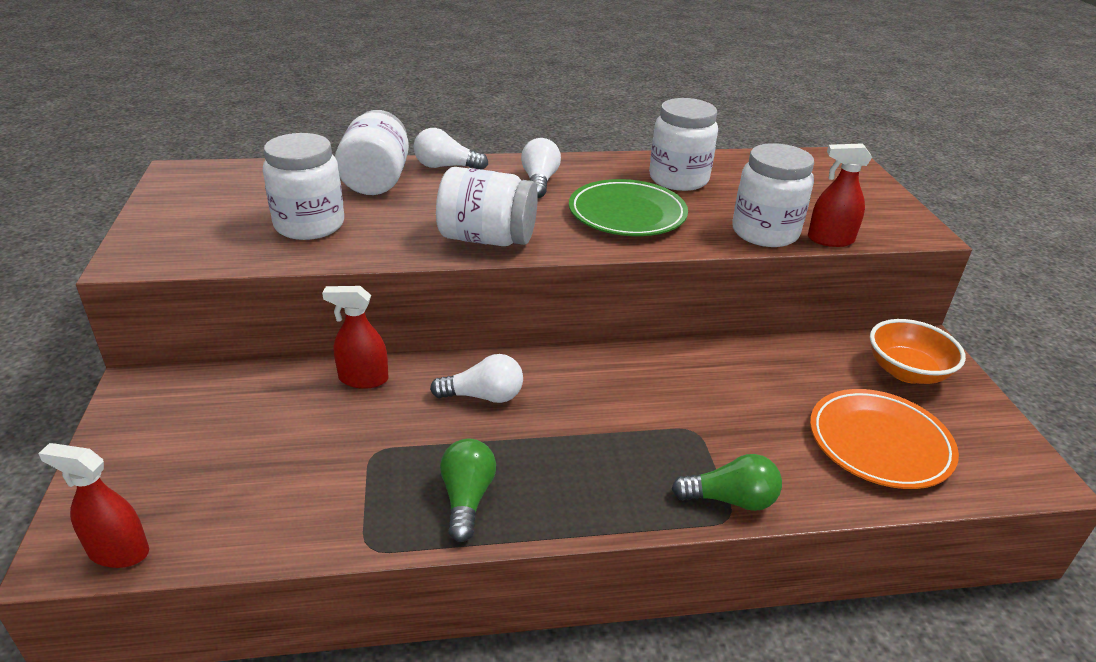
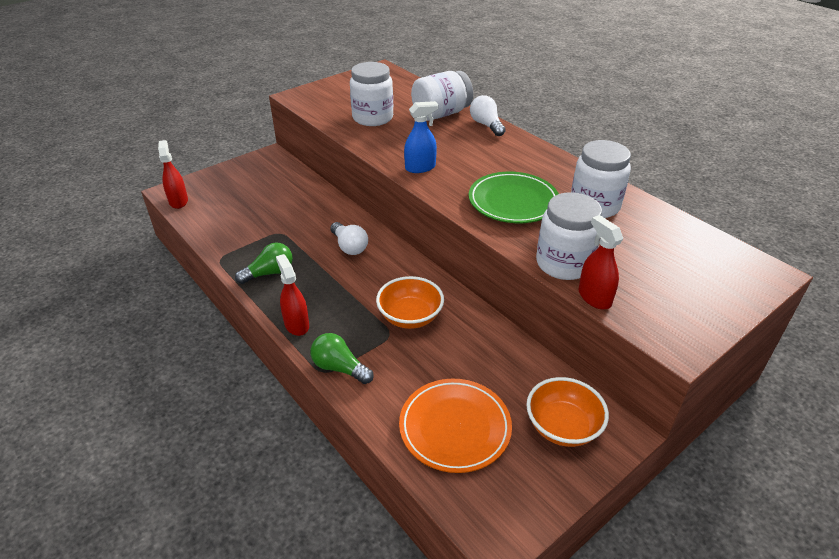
camera: 60 degrees right, 5 degrees up
red spray bottle [322,286,388,389] -> red spray bottle moved to [276,254,309,336]
white jar [436,167,538,246] -> blue spray bottle [404,101,438,173]
white light bulb [521,138,561,198] -> none
green light bulb [672,454,782,511] -> green light bulb turned 150 degrees clockwise [311,333,374,384]
none -> orange bowl [376,276,444,329]

